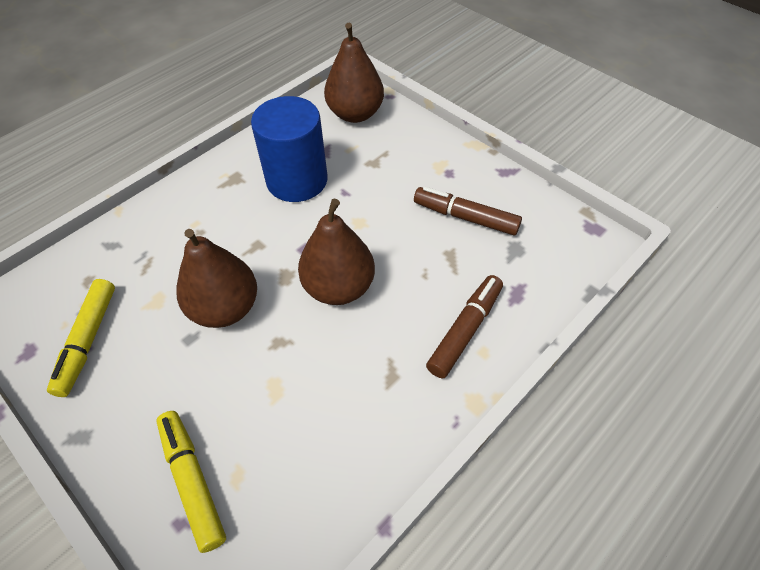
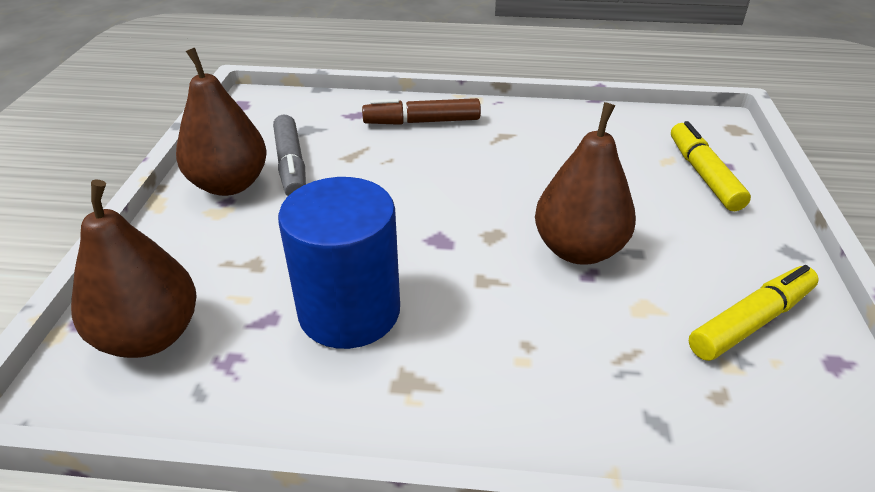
camera: 130 degrees left, 15 degrees down
yellow marker [156,411,226,553] -> yellow marker turned 150 degrees clockwise [671,121,751,211]
brown pear [298,199,375,305] -> brown pear moved to [176,47,267,196]
brown marker [414,187,522,235] -> grey marker [273,115,306,196]

